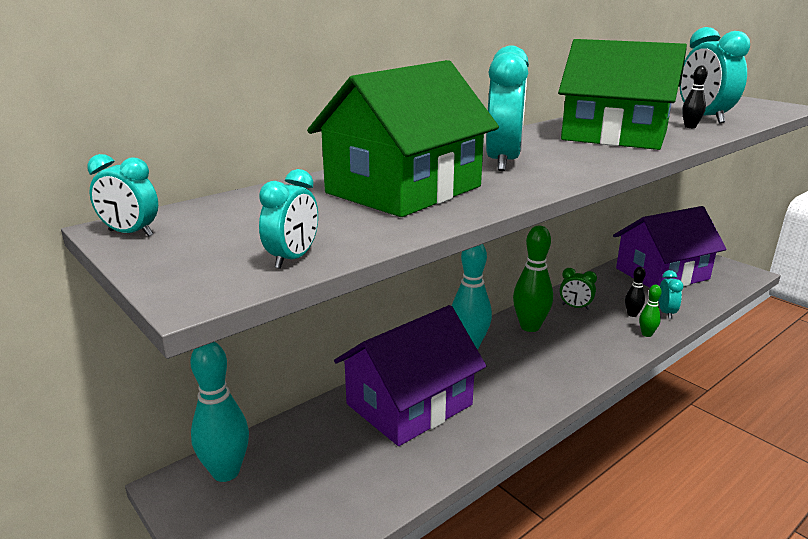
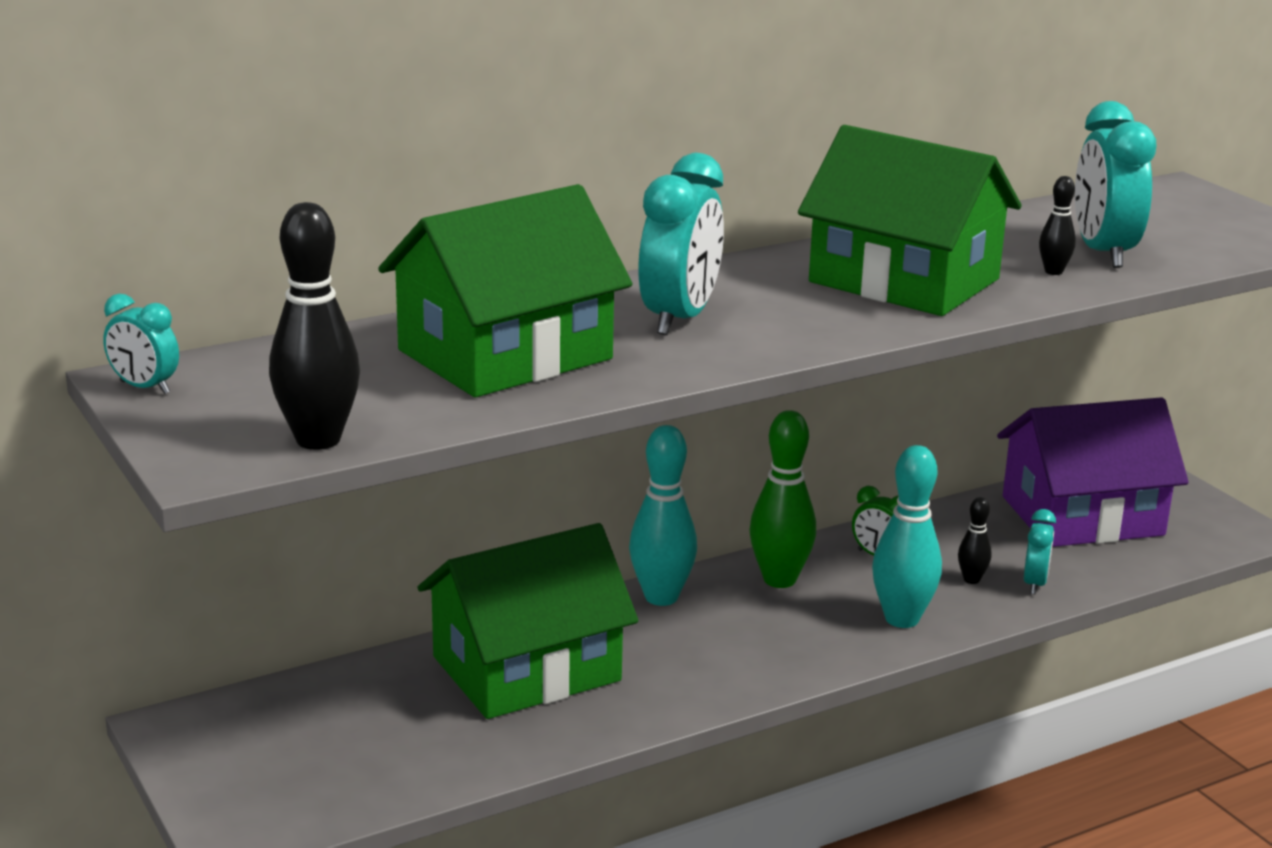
camera: 10 degrees right, 0 degrees up
turquoise bowling pin [191,342,249,482] -> turquoise bowling pin moved to [872,445,942,628]
turquoise clock [259,169,318,269] -> black bowling pin [269,202,360,450]
purple house [334,305,486,446] -> green house [418,523,638,719]
green bowling pin [639,285,662,337] -> none

